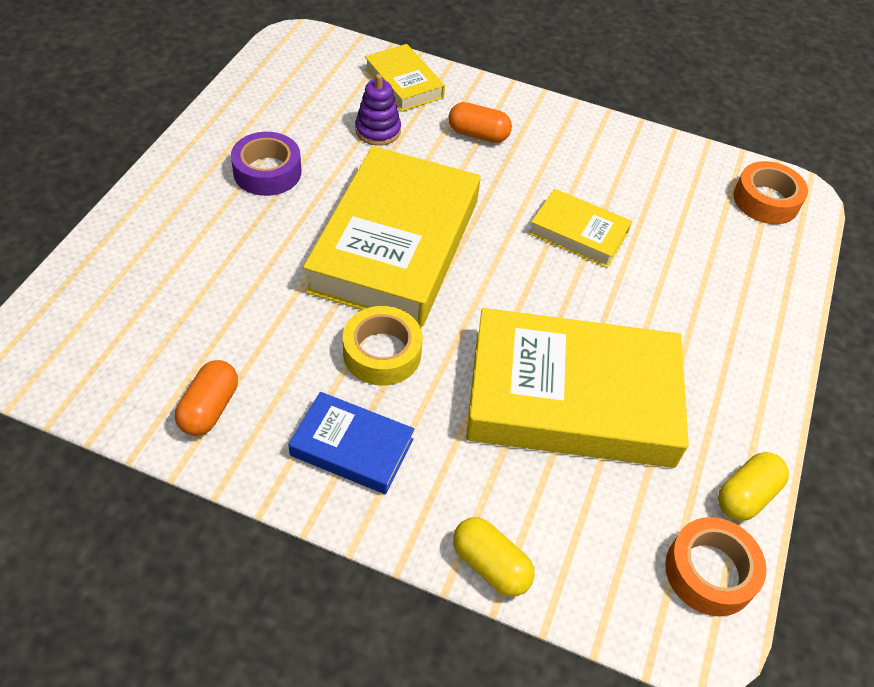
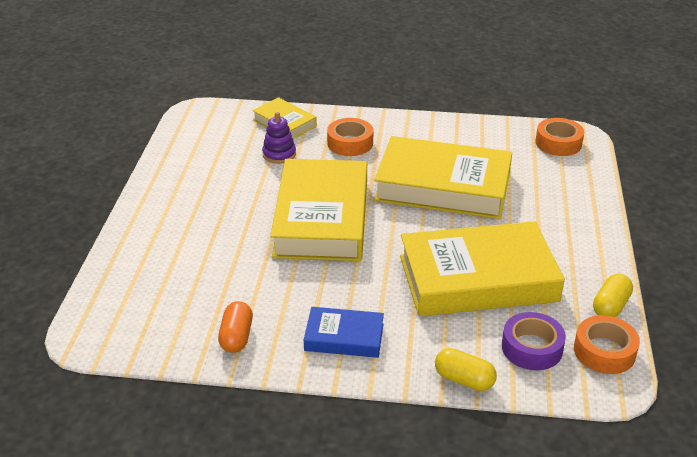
camera: 10 degrees left, 15 degrees down
purple tape [231,132,302,196] -> purple tape moved to [502,312,566,370]
yellow tape [343,306,423,386] -> none
orange capsule [448,102,512,143] -> orange tape [327,118,373,156]
yellow book [529,189,632,268] -> yellow book [374,136,512,219], size x2.05

